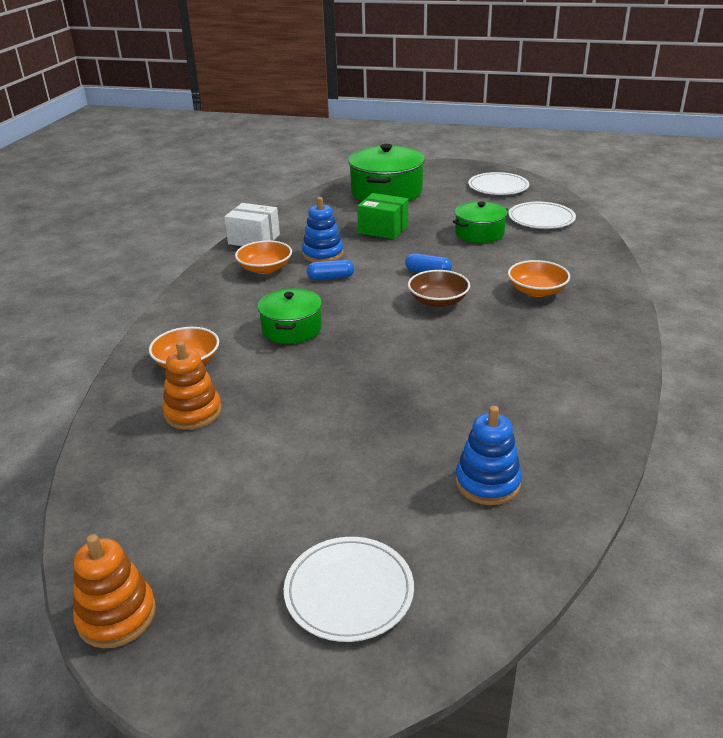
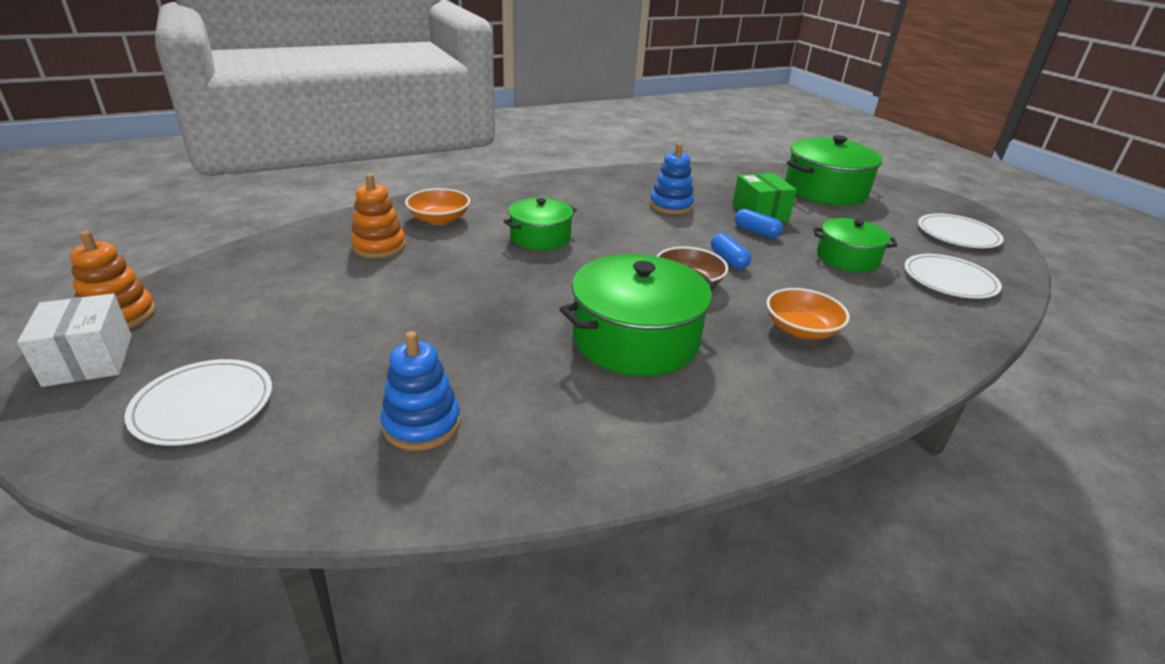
camera: 45 degrees right, 0 degrees up
white box [224,203,280,246] -> white box moved to [17,293,132,387]
orange bowl [235,240,292,274] -> none
blue capsule [307,260,354,280] -> blue capsule moved to [735,209,783,238]
none -> green pot [560,254,716,376]

